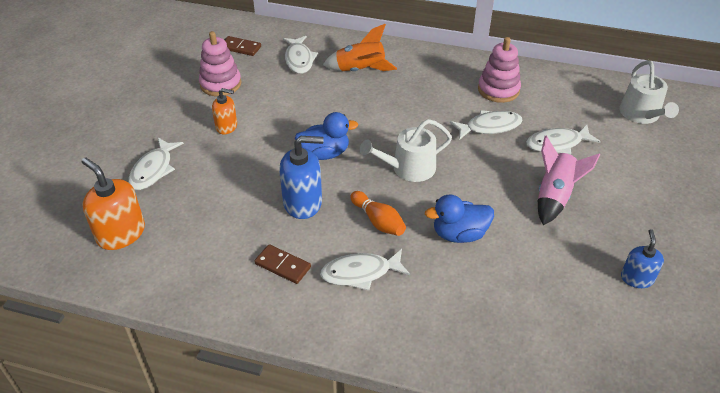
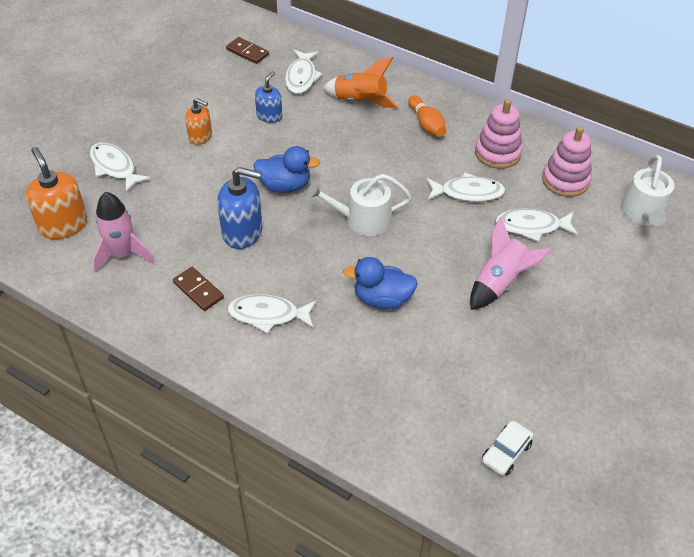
camera: 15 degrees right, 5 degrees up
white fish [128,137,184,190] -> white fish turned 105 degrees clockwise [90,143,151,193]
pink stacking toy [199,31,241,96] -> pink stacking toy moved to [542,126,592,197]
orange bowling pin [351,191,406,236] -> orange bowling pin moved to [408,95,447,137]
blue soap dispenser [621,229,664,288] -> blue soap dispenser moved to [255,71,282,123]
none -> pink rocket [92,192,154,273]
none -> white car [482,421,533,476]

